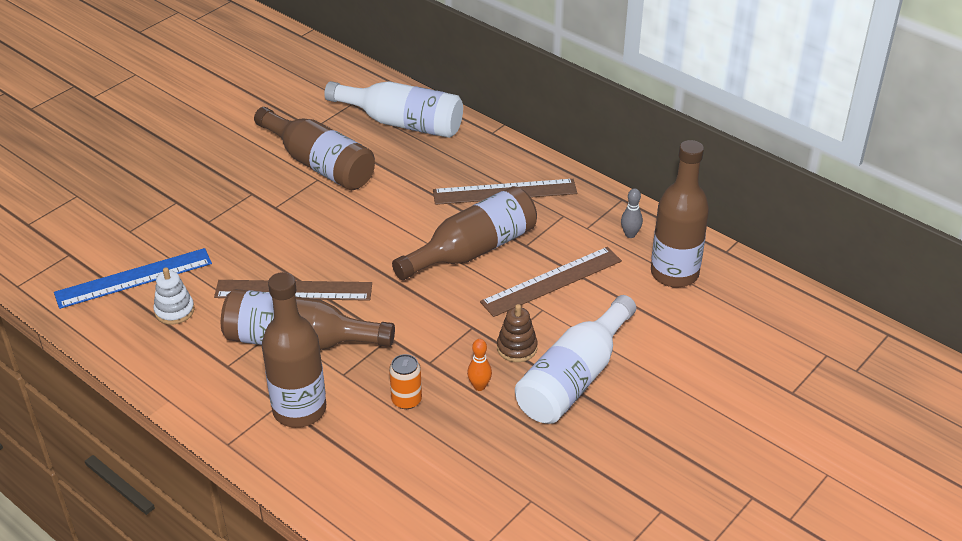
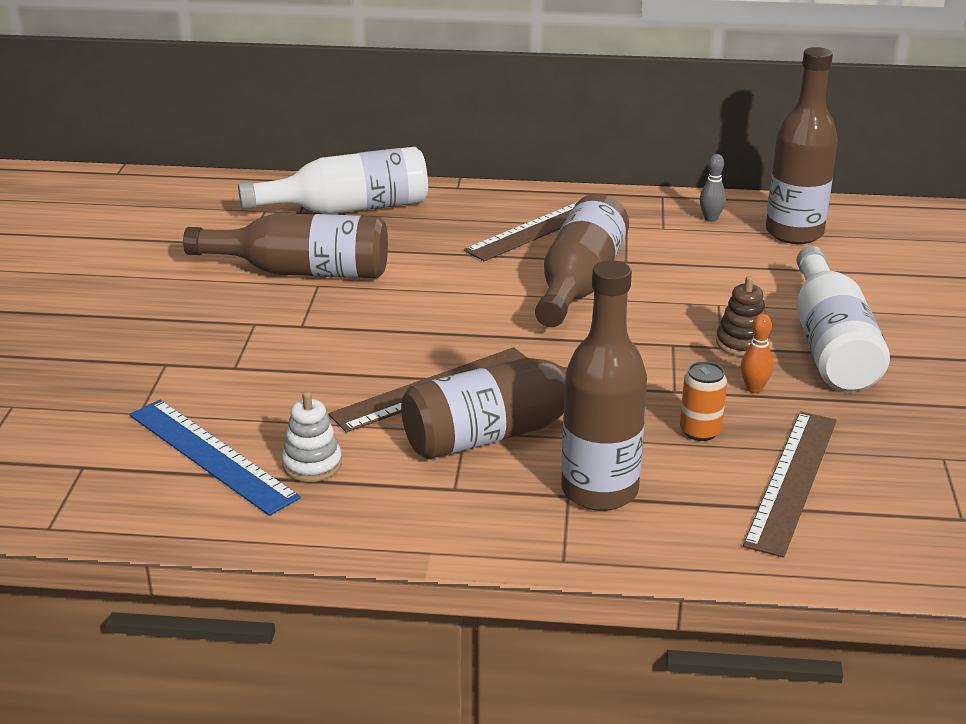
camera: 35 degrees left, 10 degrees down
blue ruler [54,248,212,309] -> blue ruler turned 75 degrees counterclockwise [129,400,301,516]
brown ruler [480,247,622,317] -> brown ruler moved to [743,411,837,558]

